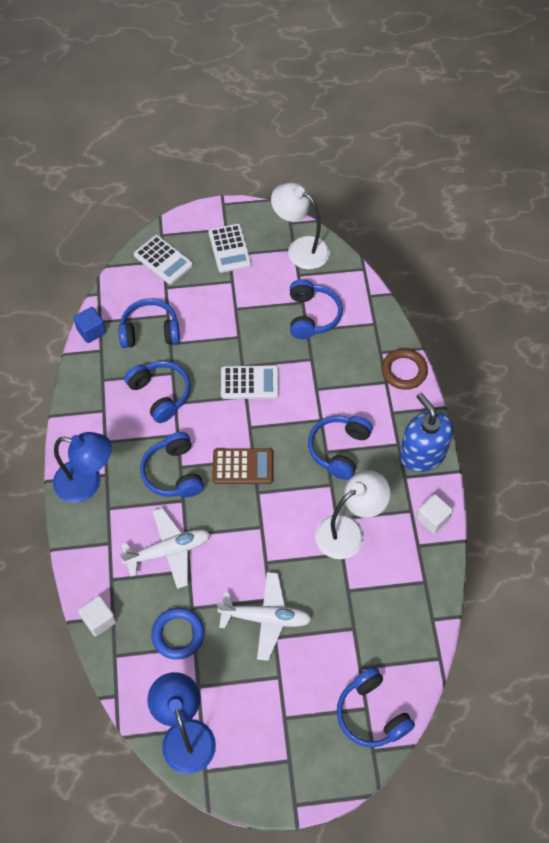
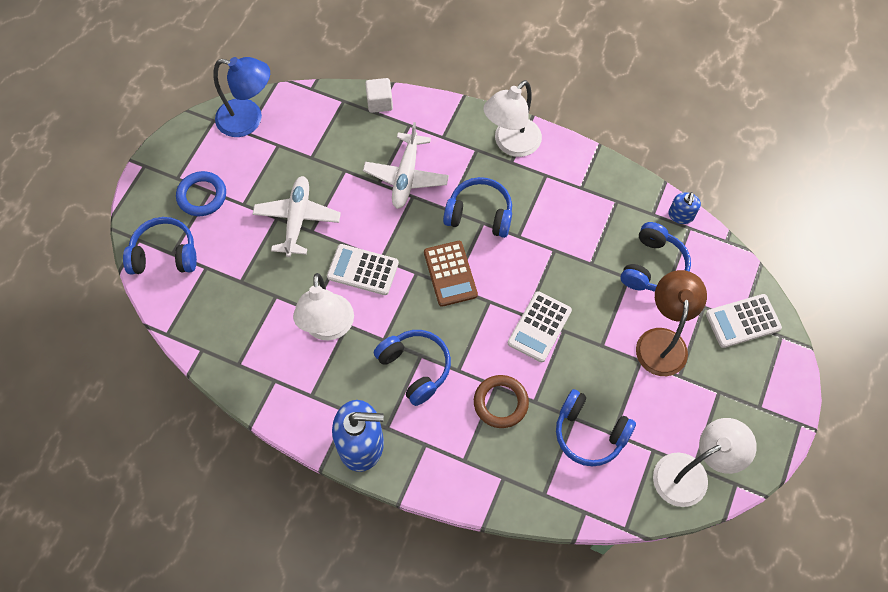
camera: 120 degrees right, 5 degrees up
blue lamp [53,432,112,503] -> white lamp [483,80,542,157]
blue cube [73,307,106,343] -> blue soap dispenser [668,192,701,224]
blue headphones [124,361,191,423] -> none
blue ring [151,608,204,660] -> blue ring moved to [176,171,226,216]
white calculator [208,224,251,273] -> white calculator moved to [327,244,399,295]
brown calculator [212,448,273,484] -> brown calculator turned 45 degrees counterclockwise [424,241,478,307]
white plane [217,572,312,661] -> white plane turned 150 degrees clockwise [253,176,341,257]
brown ring [381,349,428,390] -> brown ring moved to [474,375,529,428]
white cube [416,494,453,534] -> none
none -> brown lamp [636,270,707,376]

